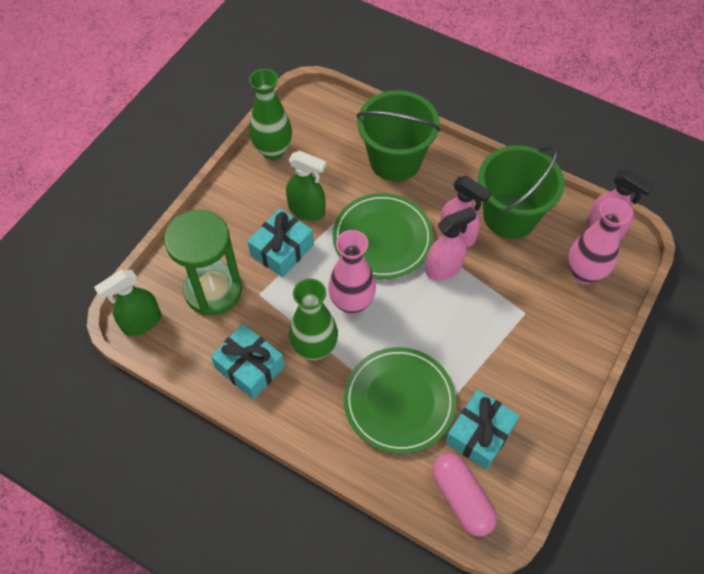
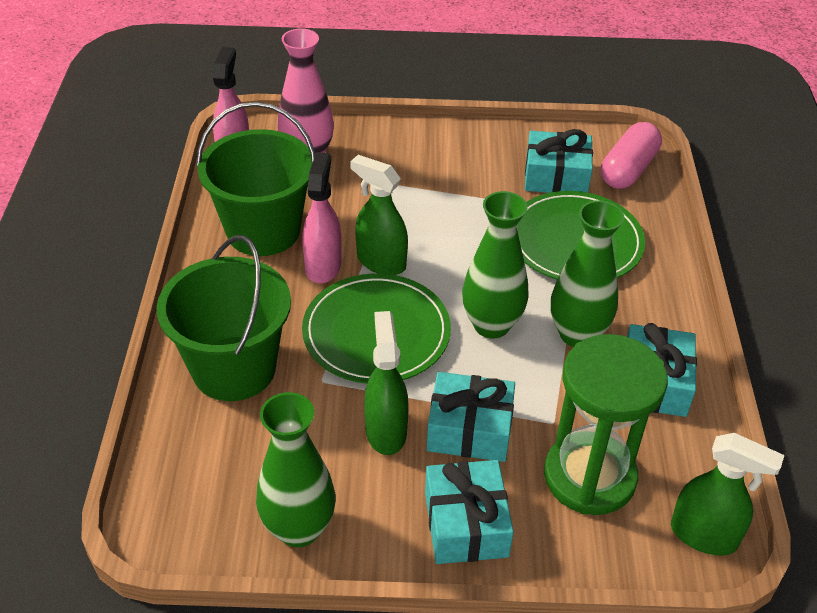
camera: 120 degrees left, 15 degrees down
pink vase [328,230,376,314] -> green vase [462,191,529,339]
pink spray bottle [425,206,477,281] -> green spray bottle [350,155,408,275]
none -> turquoise gift [425,460,514,564]

